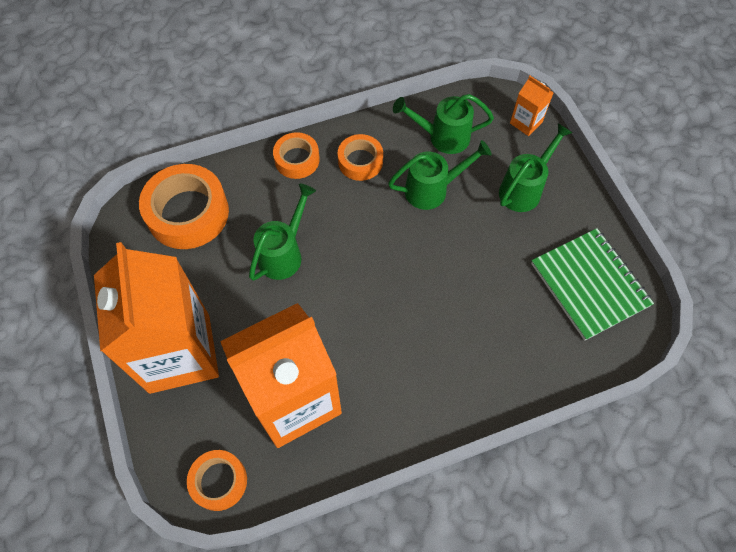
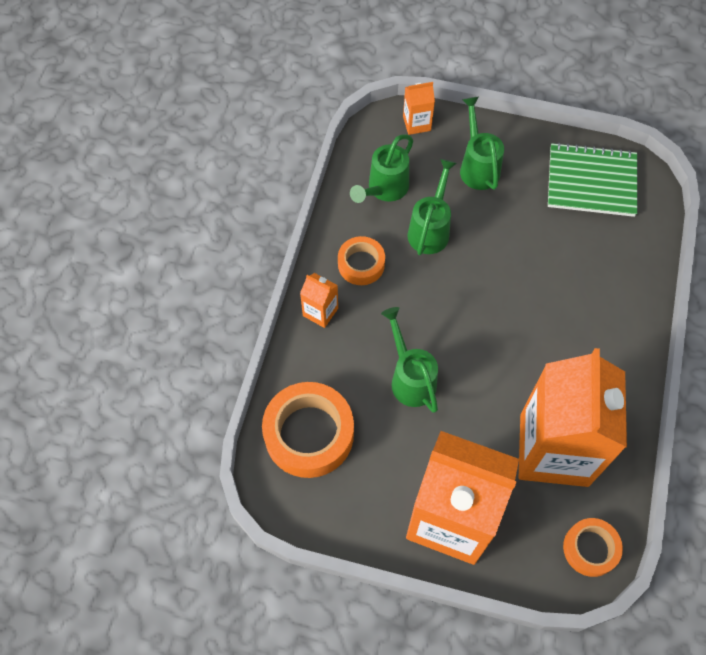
camera: 55 degrees left, 0 degrees up
orange tape [273,132,320,179] -> orange carton [300,273,338,328]

